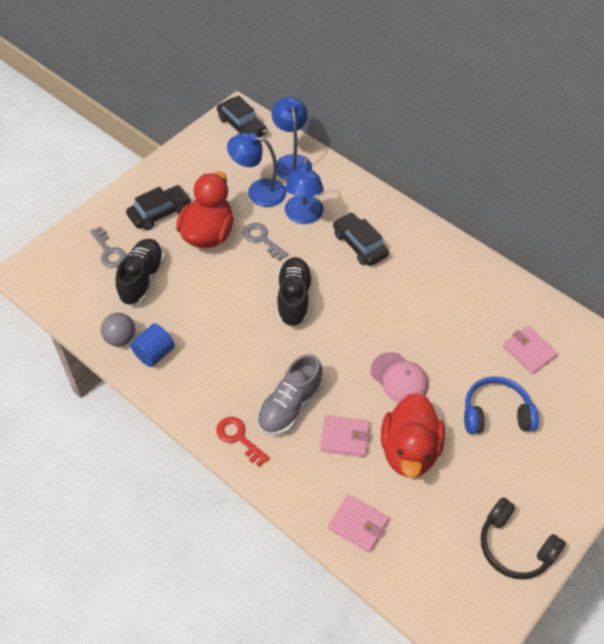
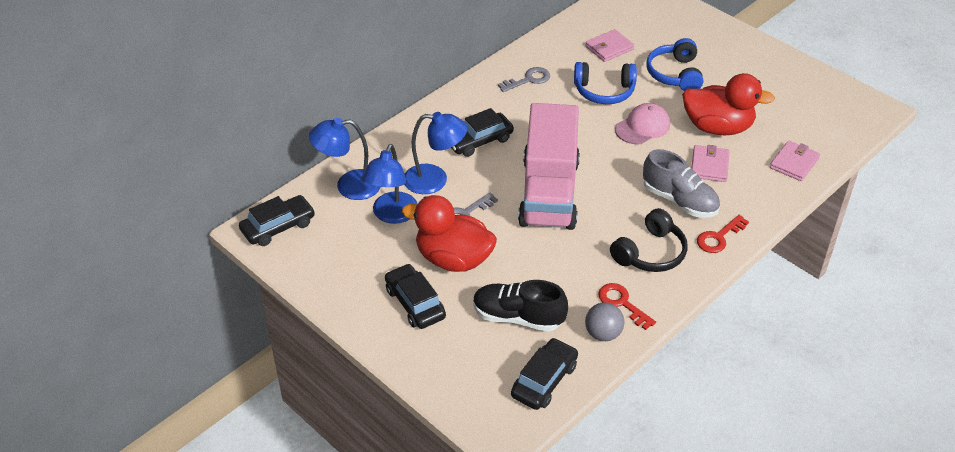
camera: 85 degrees left, 10 degrees down
grey key [90,226,126,268] -> grey key moved to [498,67,550,92]
blue cylinder [130,323,175,367] -> red key [598,283,656,330]
black shoe [277,257,312,327] -> pink truck [518,103,580,230]
black headphones [481,498,566,580] -> black headphones moved to [610,208,687,272]
none -> black car [511,338,578,410]
none -> blue headphones [574,62,637,104]

